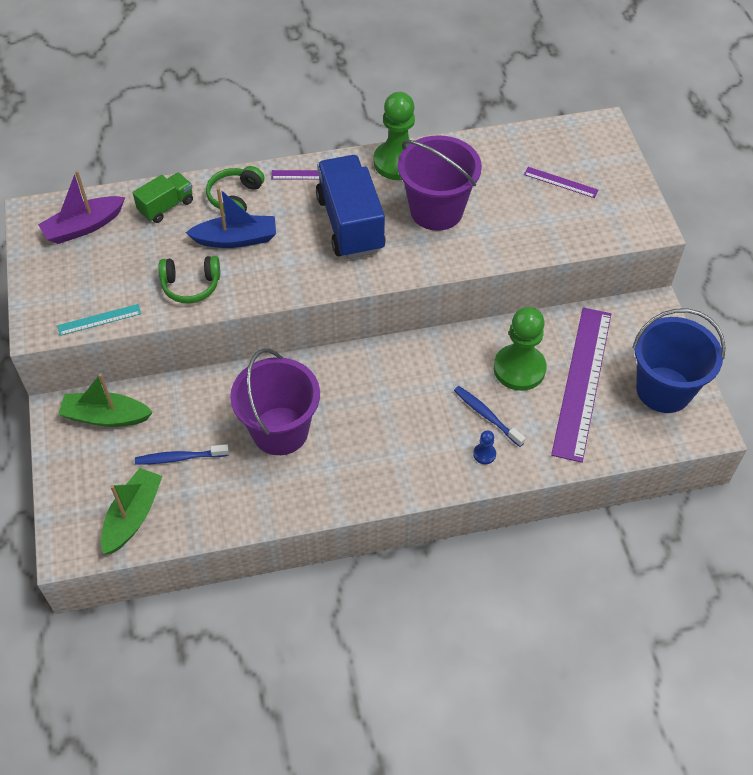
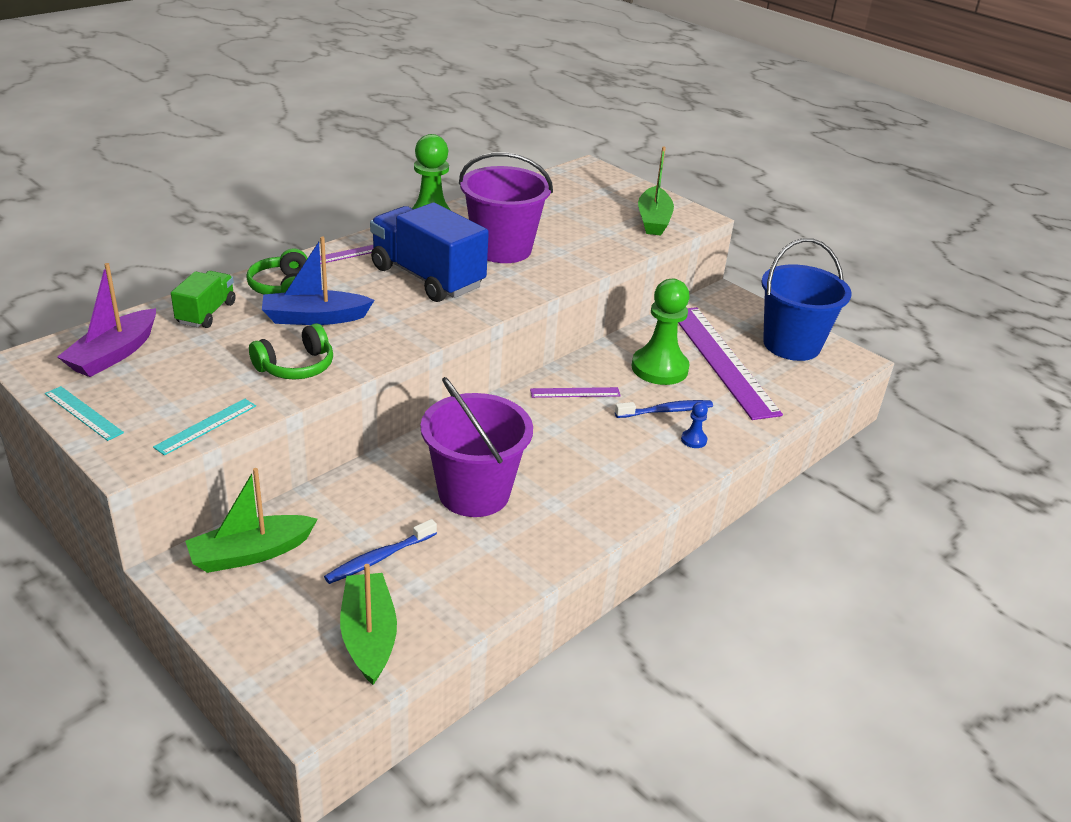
camera: 35 degrees left, 20 degrees down
blue boat [186,187,276,248] -> blue boat turned 150 degrees counterclockwise [262,237,374,325]
blue toothbrush [454,386,526,447] -> blue toothbrush turned 150 degrees clockwise [615,400,713,418]
purple ruler [524,167,598,198] -> purple ruler moved to [530,387,621,398]
none -> turquoise ruler [45,386,124,441]
none -> green boat [638,146,674,235]

